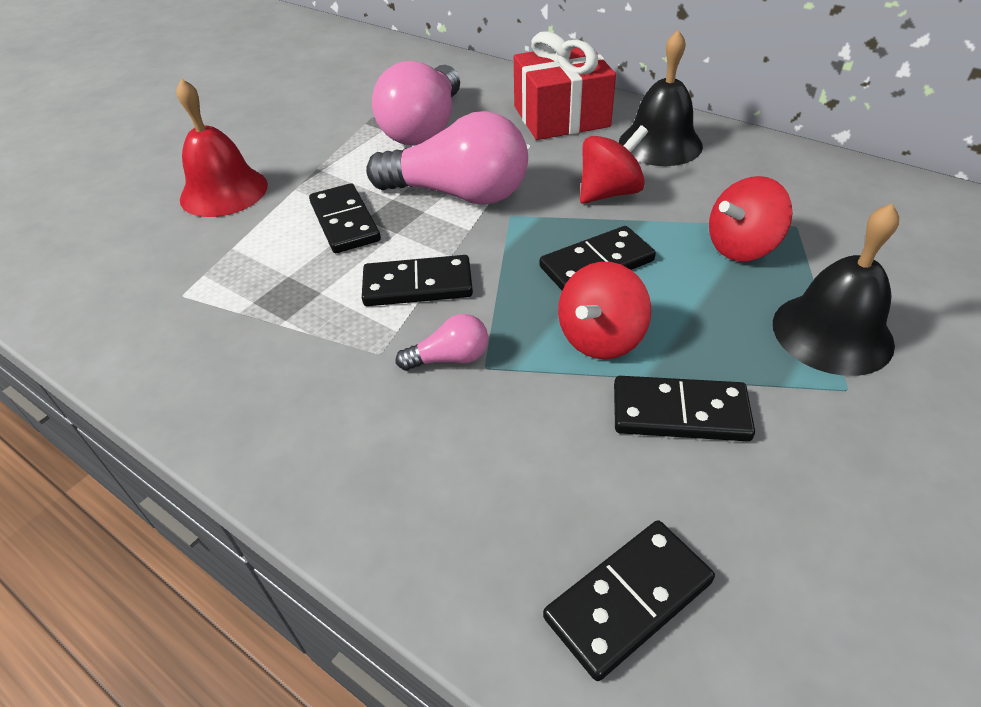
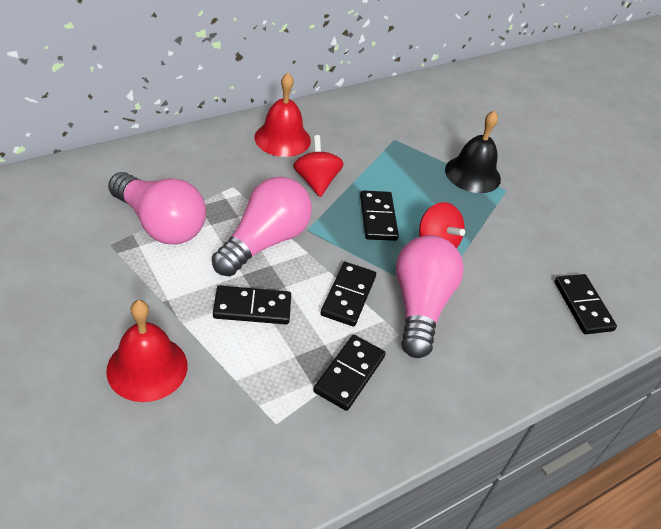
camera: 75 degrees left, 0 degrees up
pink light bulb [396,314,488,371] -> pink light bulb [396,235,464,358], size x2.26
red gift [514,31,616,140] -> none
black domino [614,376,755,441] -> black domino moved to [313,335,386,411]
black bell [619,30,703,166] -> red bell [255,73,311,157]
red spinning top [709,176,792,261] -> none

